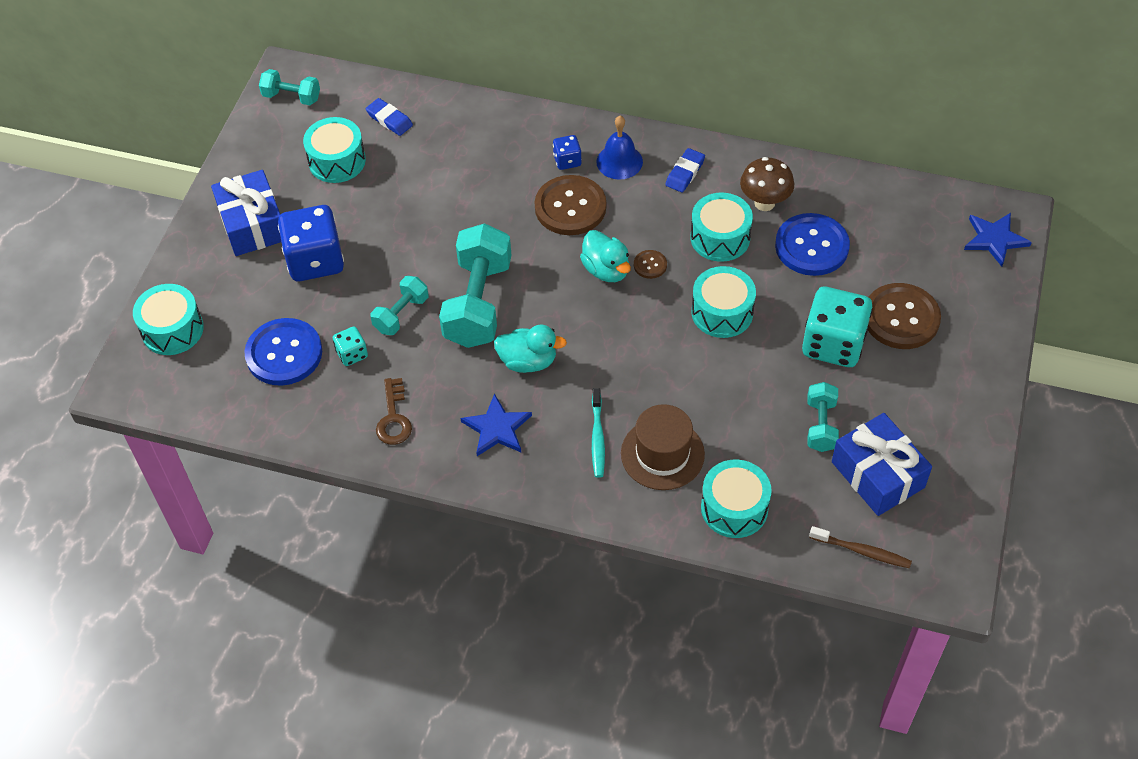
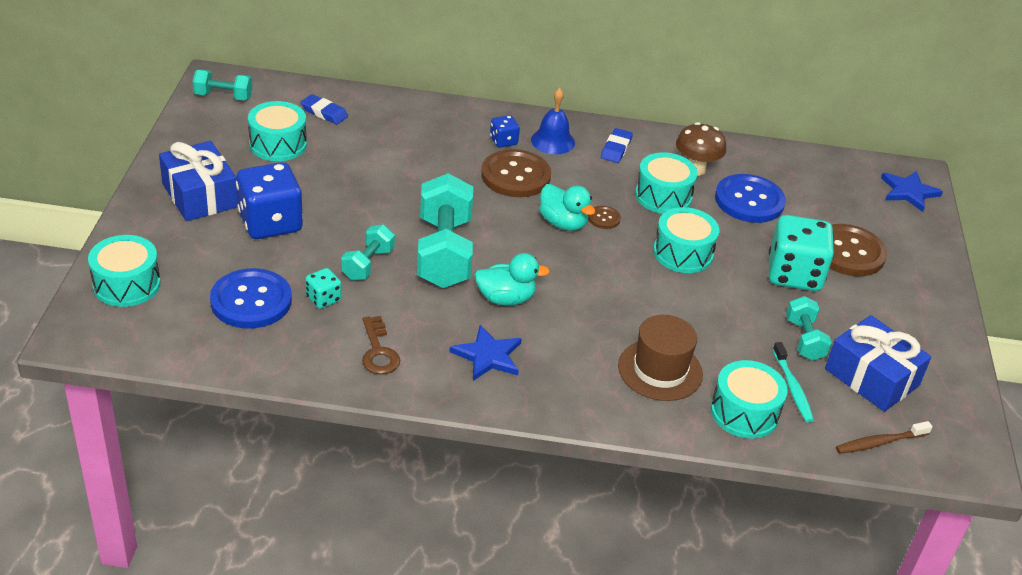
camera: 15 degrees left, 15 degrees down
turquoise toothbrush [592,388,605,478] -> turquoise toothbrush moved to [773,342,814,422]
brown toothbrush [809,526,912,568] -> brown toothbrush turned 150 degrees clockwise [836,421,933,454]

